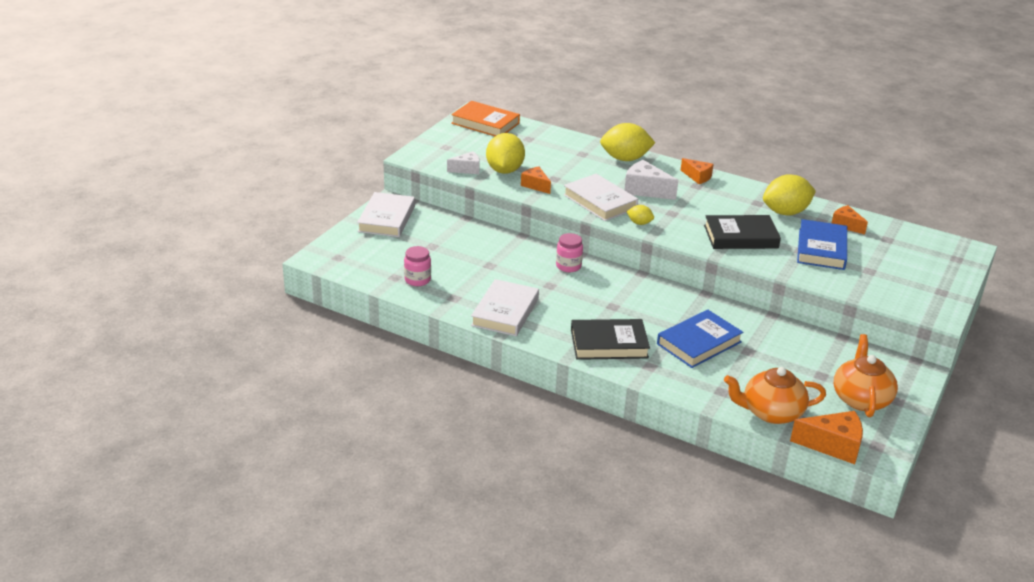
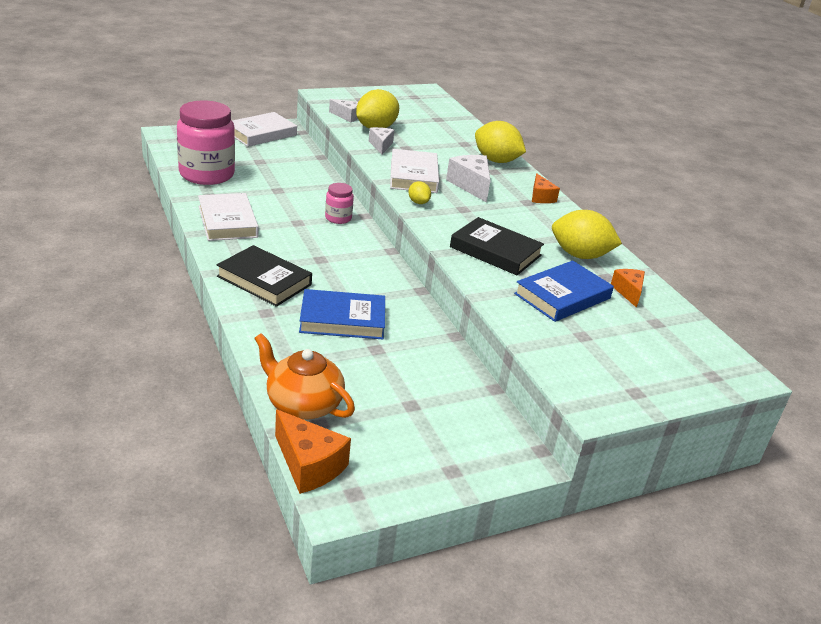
camera: 35 degrees right, 0 degrees up
pink jar [404,246,431,286] -> pink jar [177,100,235,185], size x2.14
orange book [451,101,520,136] -> none
white book [471,279,539,336] -> white book turned 75 degrees counterclockwise [198,193,259,241]
orange cheese [521,167,551,194] -> white cheese [369,127,394,155]
orange teapot [834,334,898,417] -> none

